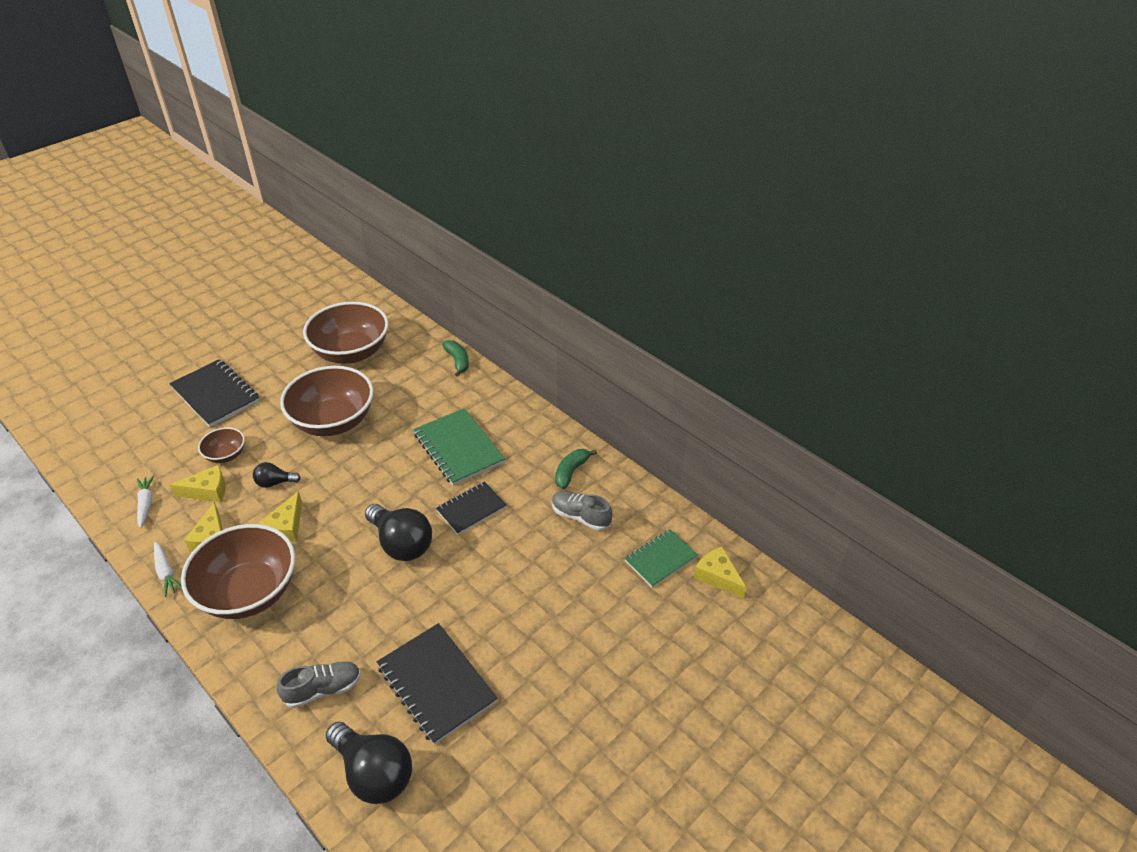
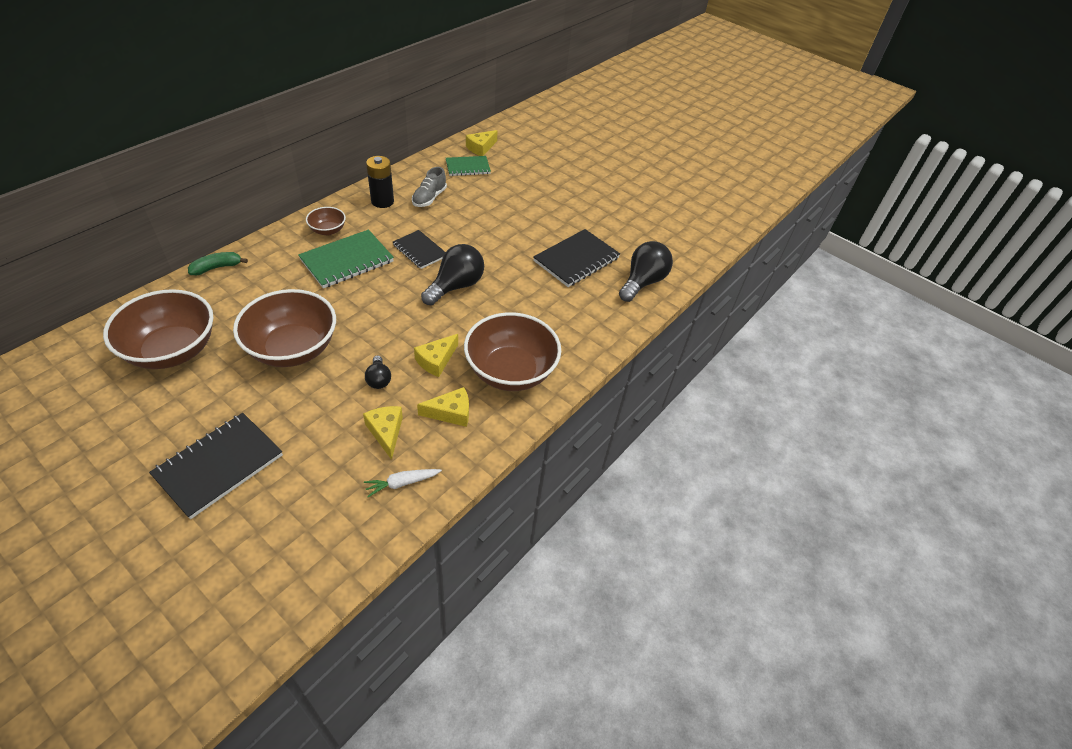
camera: 100 degrees left, 5 degrees up
white carrot [154,542,182,597] -> none
brown bowl [198,427,245,463] -> brown bowl moved to [306,207,346,235]
yellow cheese [259,491,302,542] -> yellow cheese turned 120 degrees clockwise [414,334,458,377]
grey shoe [277,661,361,708] -> none
green banana [555,449,597,489] -> black battery [366,156,394,208]
green notebook [624,529,698,588] -> green notebook turned 60 degrees counterclockwise [446,156,491,176]

